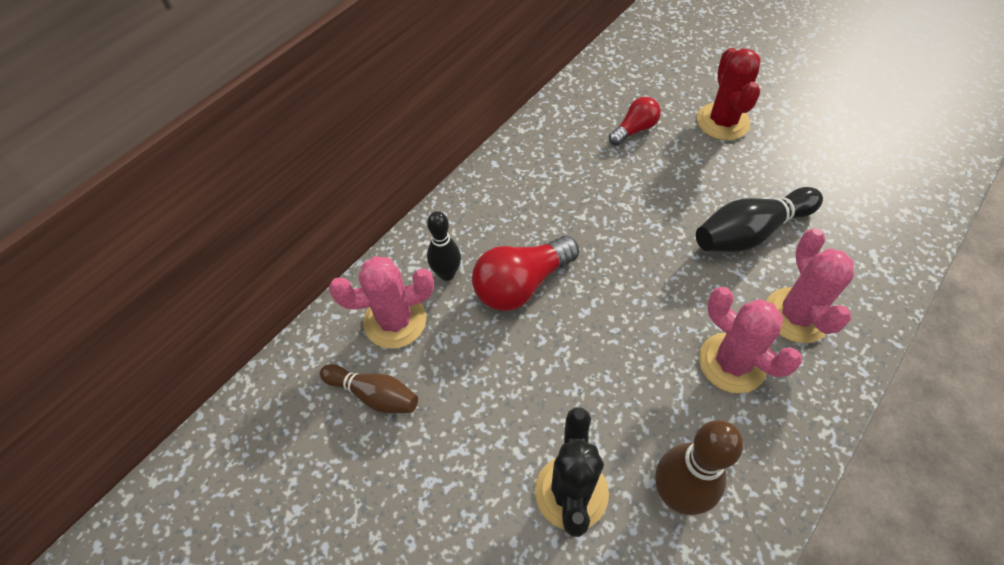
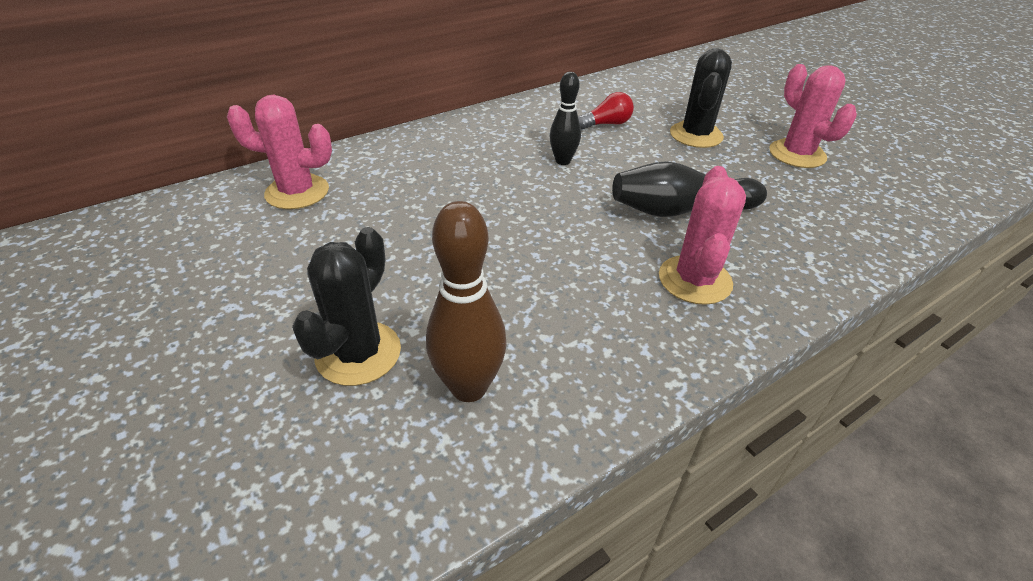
camera: 15 degrees right, 15 degrees down
brown bowling pin [320,364,418,413] -> none
black bowling pin [427,211,461,281] -> black bowling pin moved to [550,72,581,165]
red light bulb [472,236,579,311] -> none
red cactus [697,48,761,140] -> black cactus [670,48,732,148]
pink cactus [699,287,802,393] -> pink cactus moved to [769,64,857,168]

